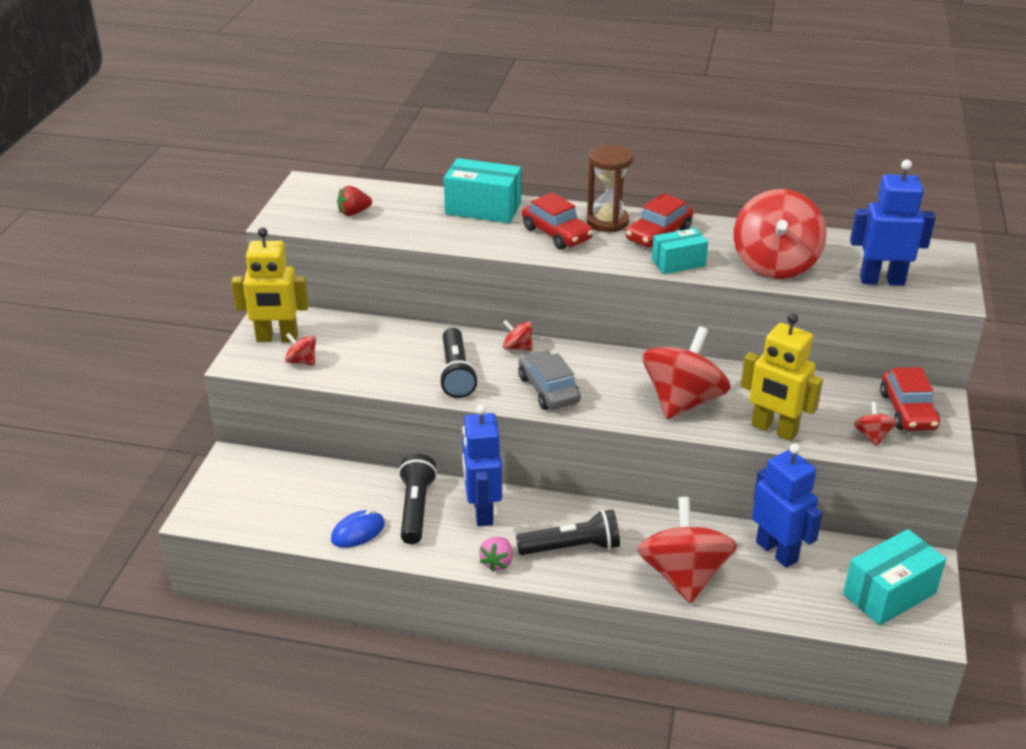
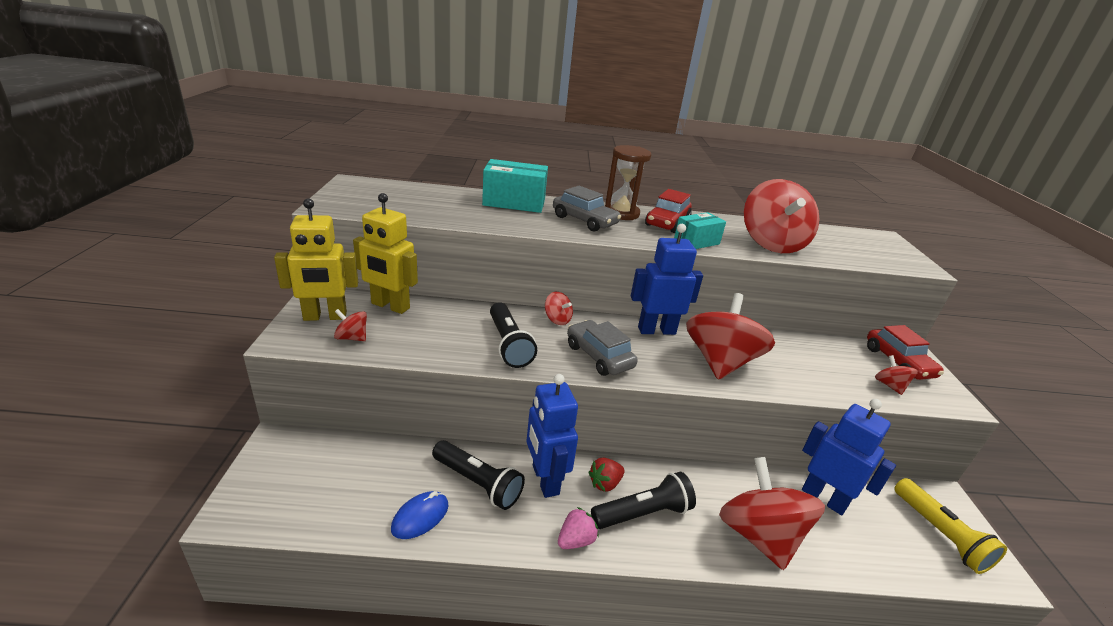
camera: 15 degrees left, 5 degrees down
red strawberry [337,186,372,216] -> red strawberry moved to [588,458,625,492]
black flashlight [399,454,437,544] -> black flashlight turned 135 degrees clockwise [432,440,525,510]
pink strawberry [479,537,513,572] -> pink strawberry turned 135 degrees counterclockwise [558,507,598,549]
red spinning top [503,320,532,351] -> red spinning top turned 150 degrees counterclockwise [545,292,573,325]
red car [522,192,593,250] -> grey car [553,186,621,232]
yellow robot [741,313,823,441] -> yellow robot moved to [353,193,418,314]
turquoise box [843,529,946,626] -> yellow flashlight [894,478,1007,574]
blue robot [850,160,936,286] -> blue robot moved to [631,224,703,335]

